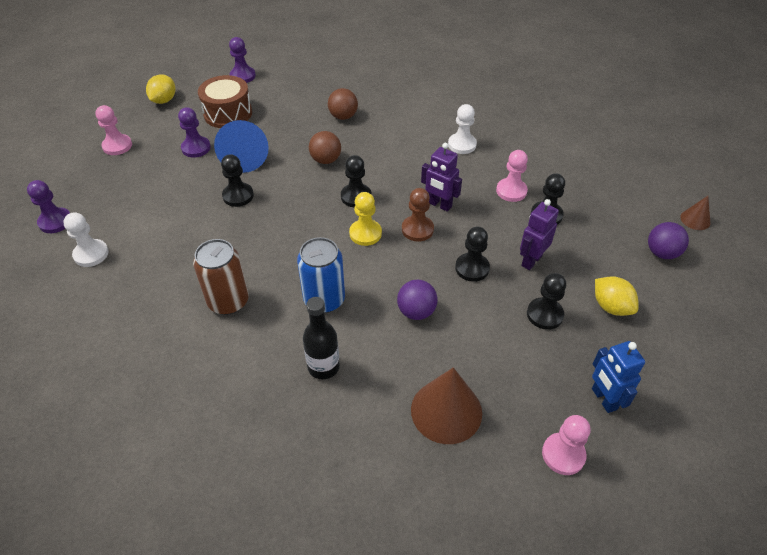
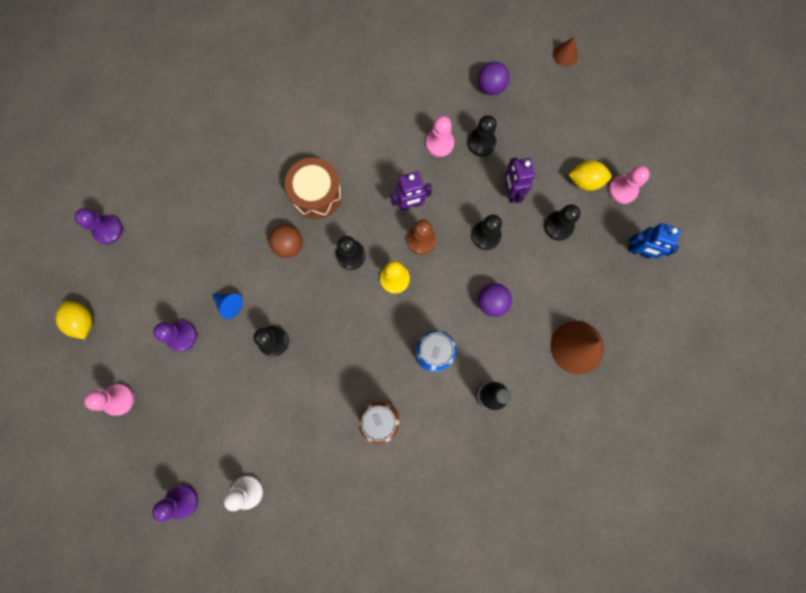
camera: 50 degrees left, 30 degrees up
brown drum [198,75,252,128] -> brown drum moved to [285,158,342,219]
blue cone [214,120,269,173] -> blue cone [212,294,243,319], size x0.51
brown ball [328,88,358,120] -> none
white pawn [448,104,477,154] -> none
pink pawn [542,415,590,475] -> pink pawn moved to [608,166,650,204]
purple ball [648,222,689,259] -> purple ball moved to [478,61,510,95]

